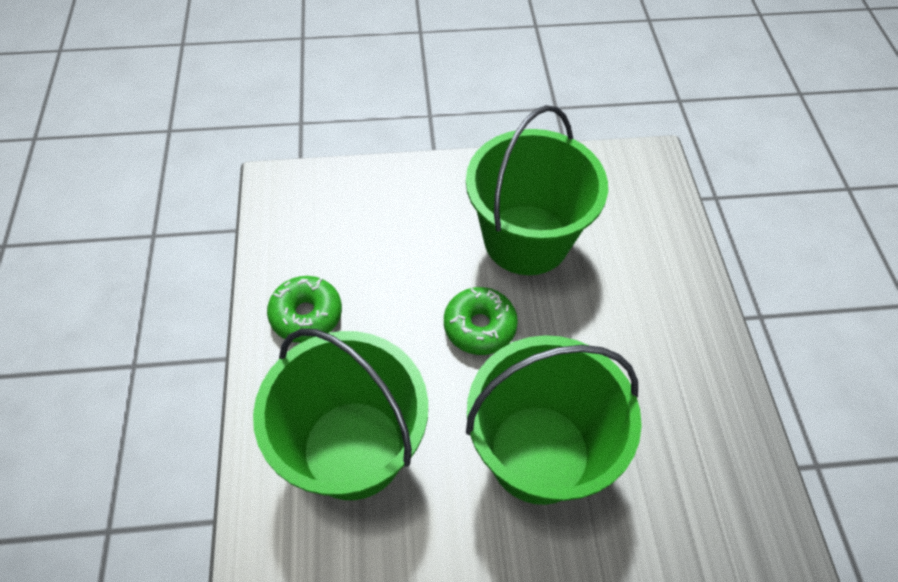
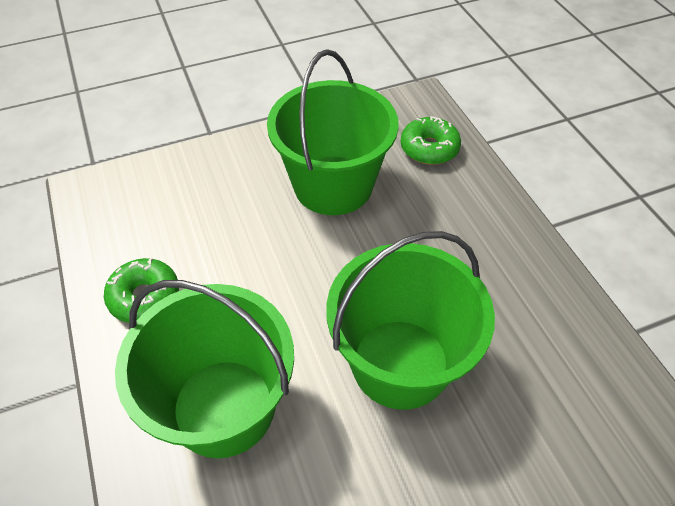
camera: 15 degrees left, 5 degrees down
green donut [444,287,518,355] -> green donut moved to [401,116,461,165]

